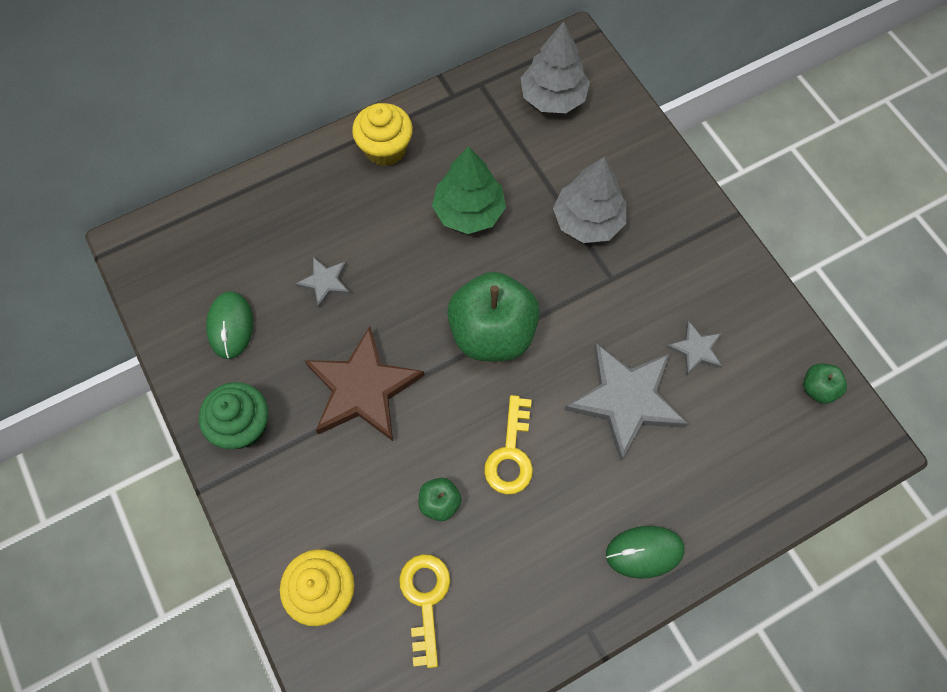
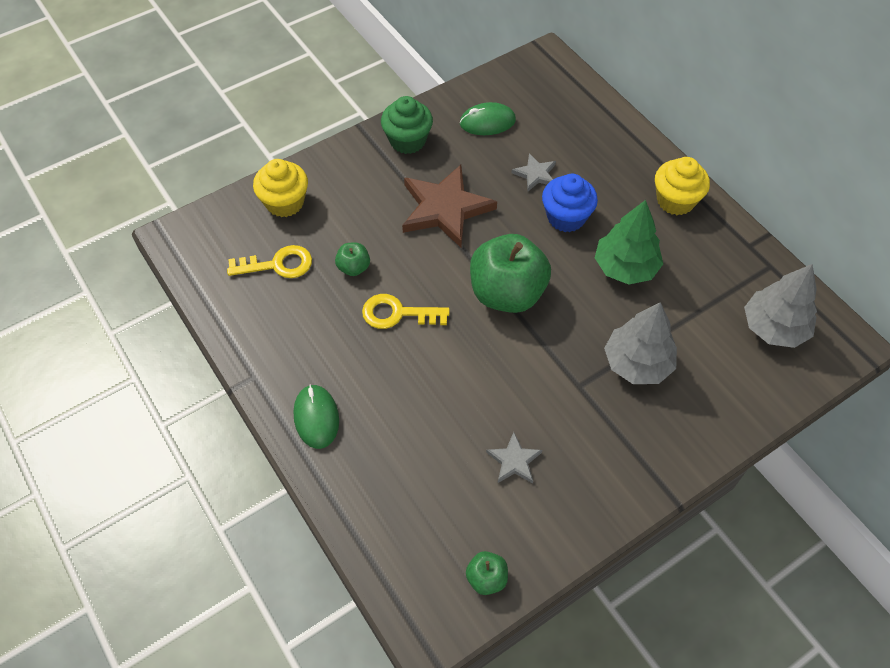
camera: 85 degrees right, 10 degrees down
grey star [564,343,688,462] -> none
none -> blue cupcake [542,174,598,232]

